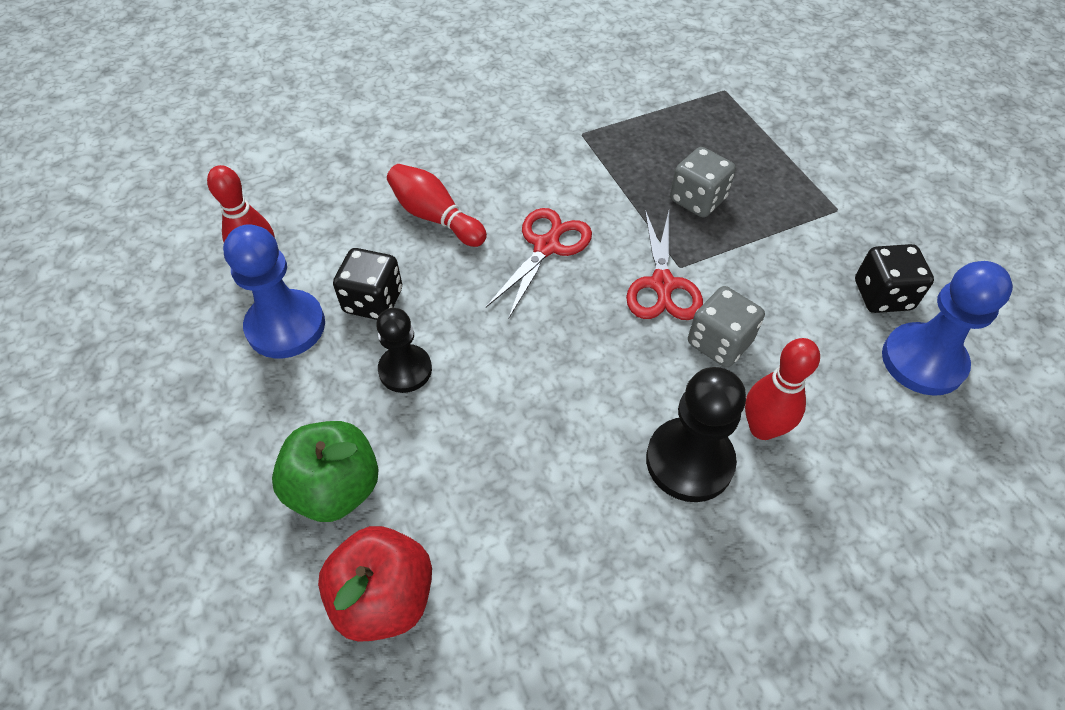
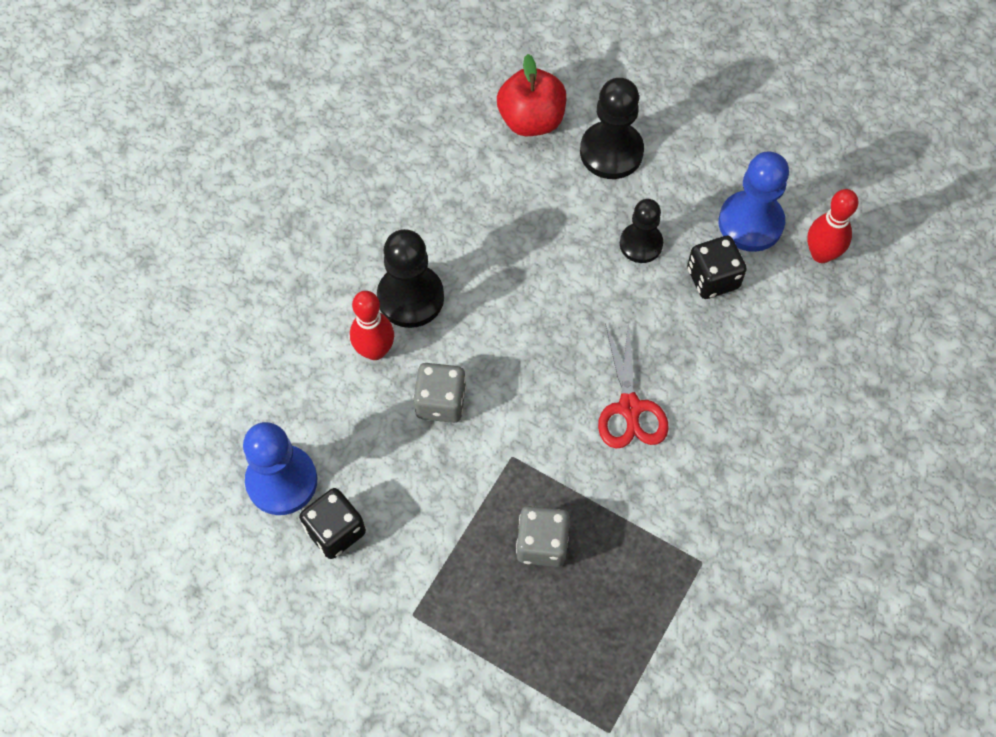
camera: 145 degrees right, 10 degrees up
green apple [272,421,379,522] -> black pawn [580,78,644,179]
red bowling pin [387,164,487,247] -> none
red scissors [626,210,703,320] -> none

